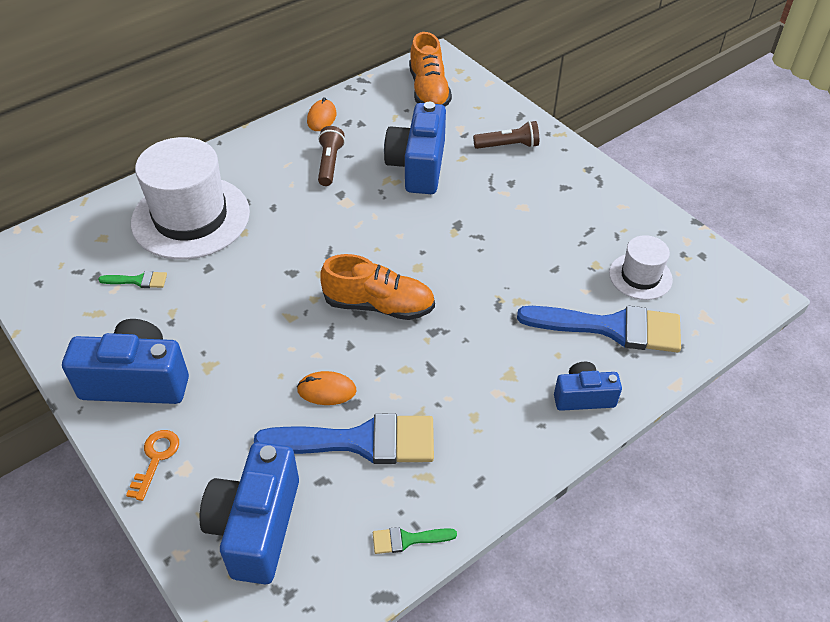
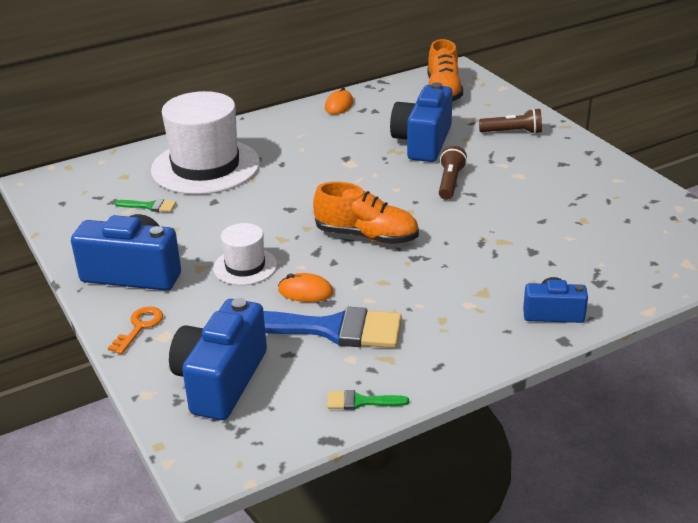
camera: 10 degrees right, 15 degrees down
brown flashlight [318,126,345,186] -> brown flashlight moved to [439,146,467,200]
blue brush [517,306,681,353] -> none
white hat [609,235,673,300] -> white hat moved to [213,223,277,285]

